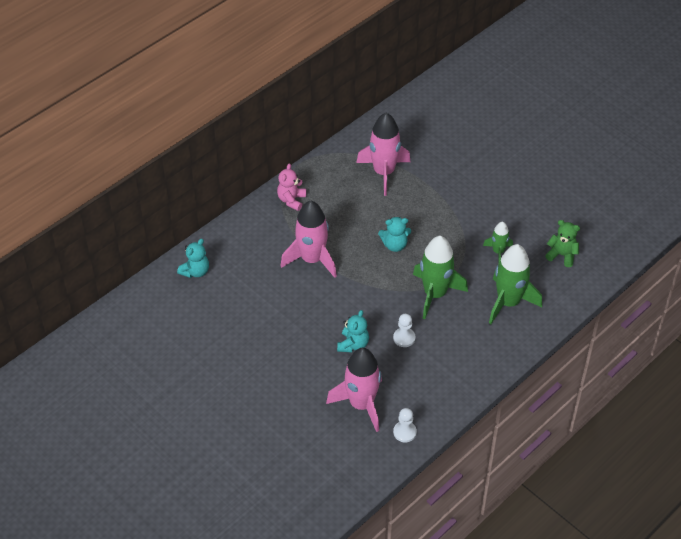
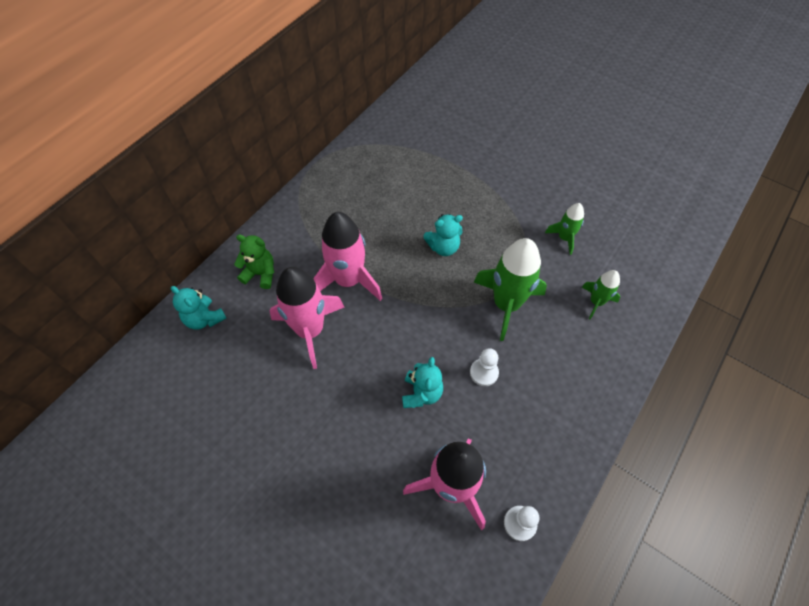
camera: 10 degrees left, 10 degrees up
turquoise teddy bear [177,238,209,278] -> turquoise teddy bear turned 105 degrees clockwise [171,286,226,330]
pink teddy bear [277,163,306,211] -> none
pink rocket [356,113,411,196] -> pink rocket moved to [270,267,345,369]
green rocket [489,244,542,324] -> green rocket [582,270,620,319], size x0.53
green teddy bear [545,220,580,267] -> green teddy bear moved to [234,234,274,289]

